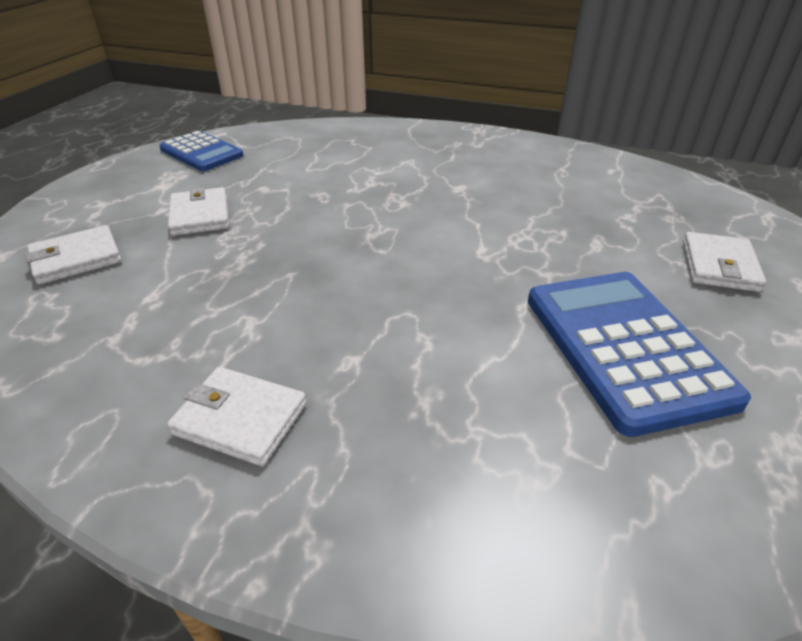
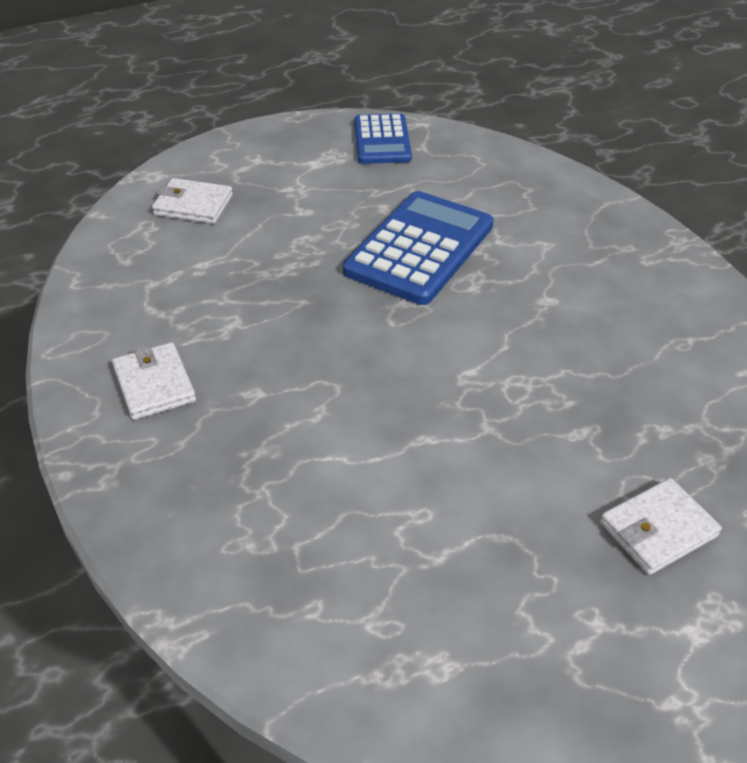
camera: 45 degrees right, 5 degrees up
white wallet [168,186,229,236] -> none
blue calculator [528,272,751,437] -> blue calculator moved to [343,191,494,305]

